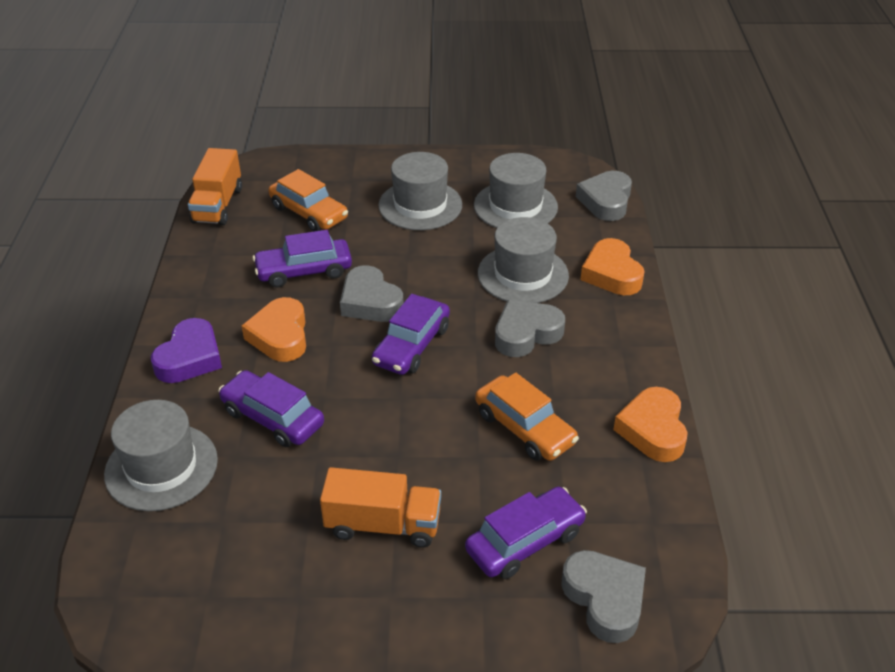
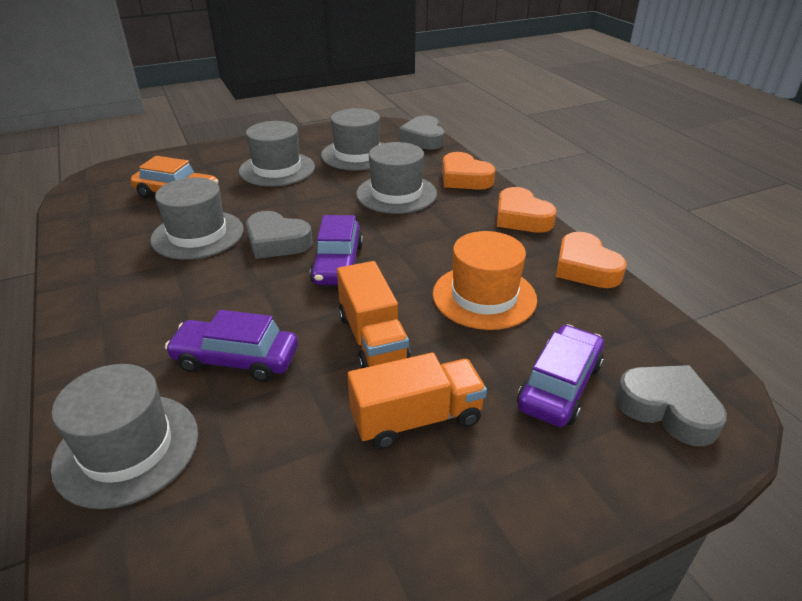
camera: 25 degrees left, 5 degrees down
purple heart [151,318,222,383] -> none
orange truck [188,148,242,225] -> orange truck moved to [337,261,410,368]
orange heart [242,297,306,362] -> orange heart moved to [497,187,557,233]
purple car [253,230,352,288] -> grey hat [150,177,244,260]
orange car [475,373,579,461] -> orange hat [433,231,537,330]
grey heart [495,300,565,357] -> none

